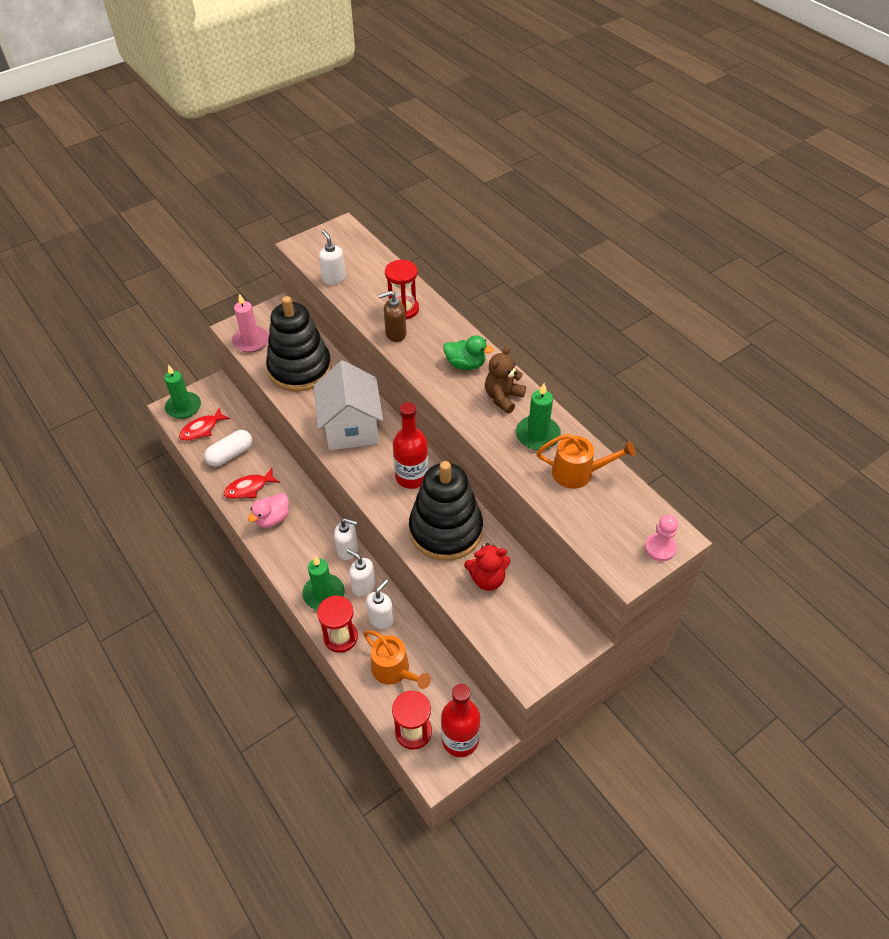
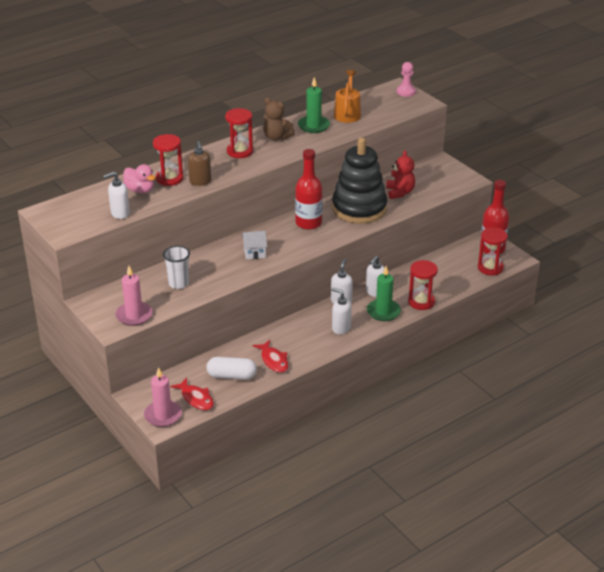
camera: 90 degrees left, 15 degrees down
green candle [164,365,201,419] -> pink candle [144,367,182,427]
white capsule [204,430,253,467] -> white capsule turned 45 degrees counterclockwise [206,357,257,380]
pink duck [248,493,289,528] -> pink duck moved to [123,164,155,193]
black stacking toy [266,296,332,392] -> white cup [163,246,190,289]
white house [314,360,383,450] -> white house [242,231,267,260], size x0.45
orange watering can [363,630,431,689] -> none
white soap dispenser [366,579,394,629] -> white soap dispenser moved to [331,288,352,334]
green duck [443,335,494,370] -> red hourglass [225,108,253,158]

